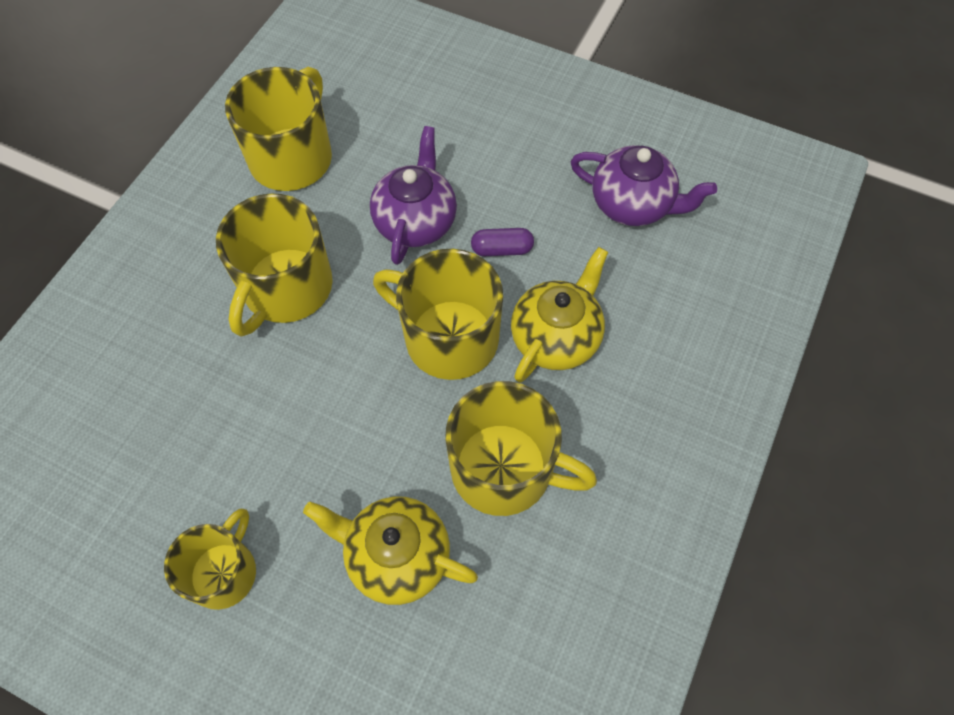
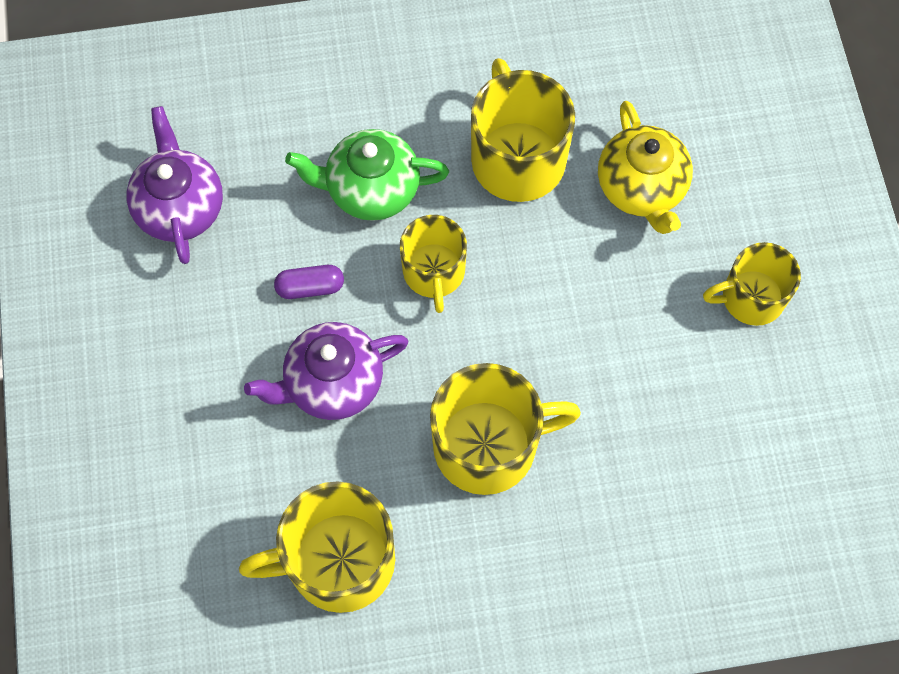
camera: 125 degrees left, 5 degrees up
yellow mug [373,249,503,380] -> yellow mug [400,215,467,313], size x0.64
purple capsule [471,228,534,256] -> purple capsule turned 60 degrees counterclockwise [274,265,344,299]
yellow teapot [511,247,608,382] -> green teapot [285,129,449,221]

